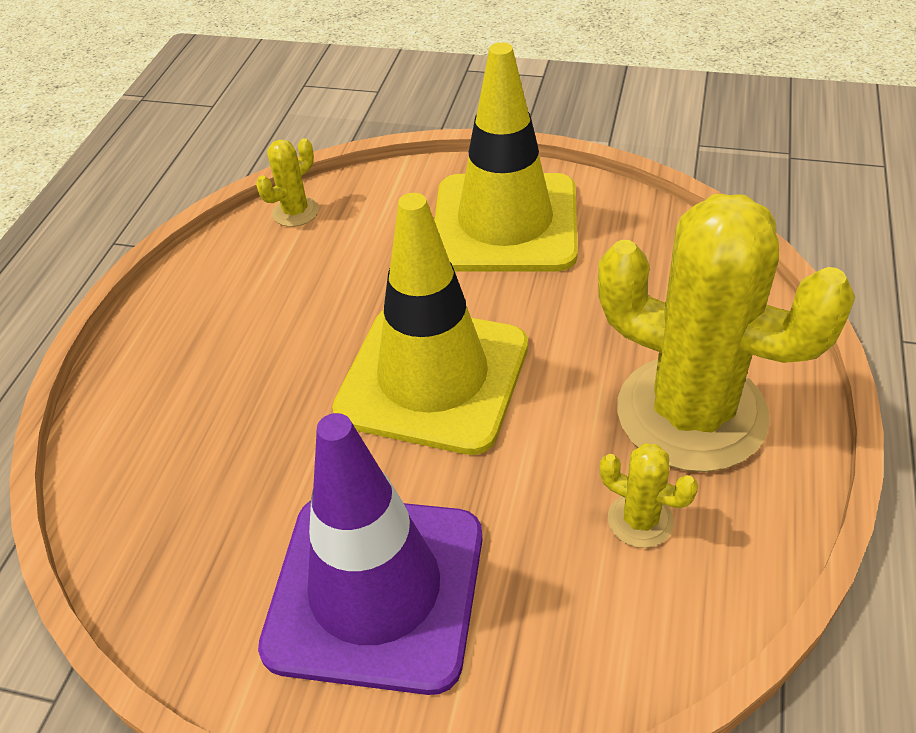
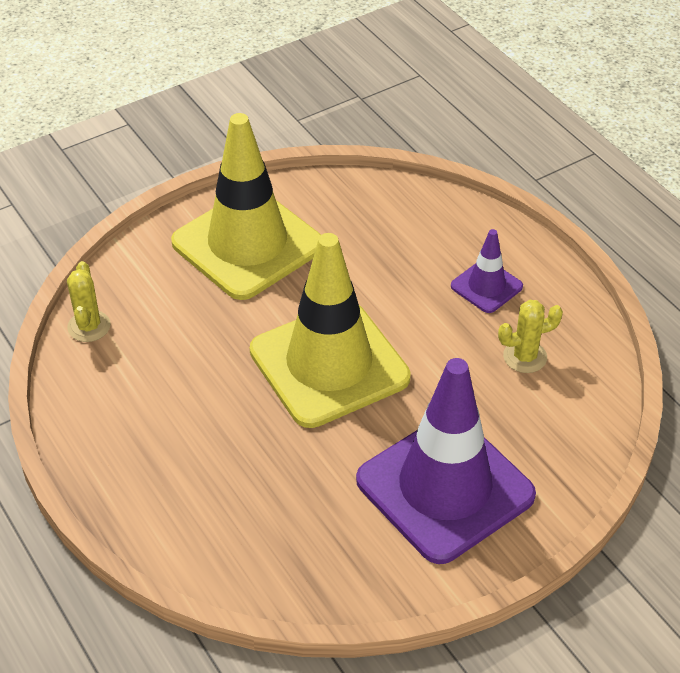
camera: 50 degrees left, 0 degrees up
yellow cactus [598,194,855,472] -> purple traffic cone [451,229,523,313]

